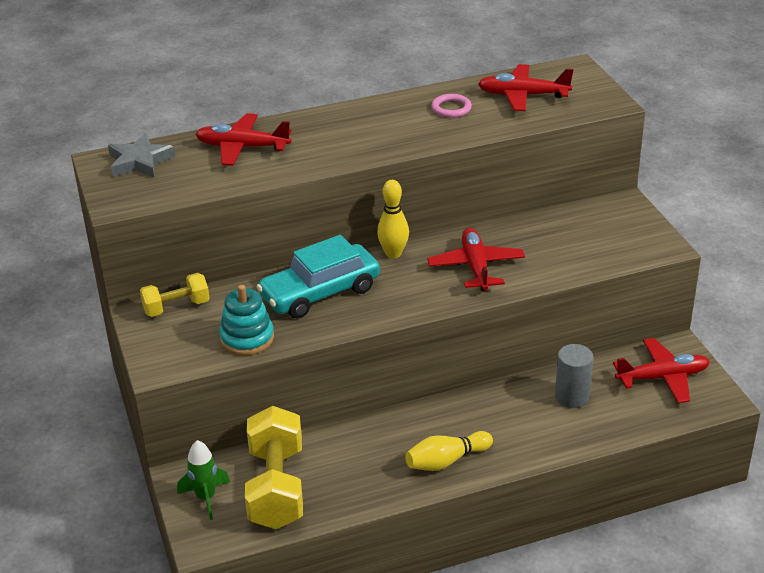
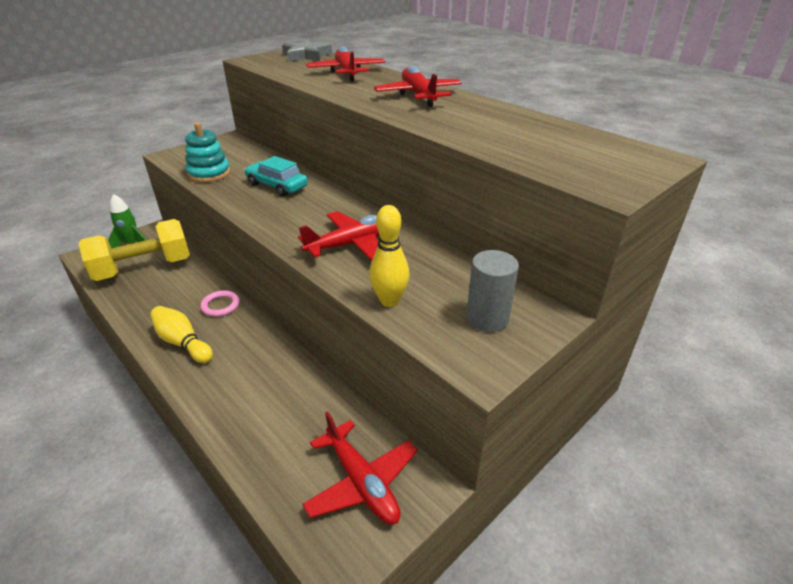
camera: 65 degrees right, 0 degrees up
yellow dumbbell [139,273,210,317] -> none
turquoise car [257,235,380,318] -> turquoise car [244,156,308,196], size x0.66
yellow bowling pin [377,180,409,259] -> yellow bowling pin moved to [369,205,410,307]
pink ring [431,94,472,118] -> pink ring moved to [200,290,240,317]
red plane [478,64,573,111] -> red plane moved to [374,66,462,107]
grey cylinder [555,344,593,408] -> grey cylinder moved to [466,250,519,332]

